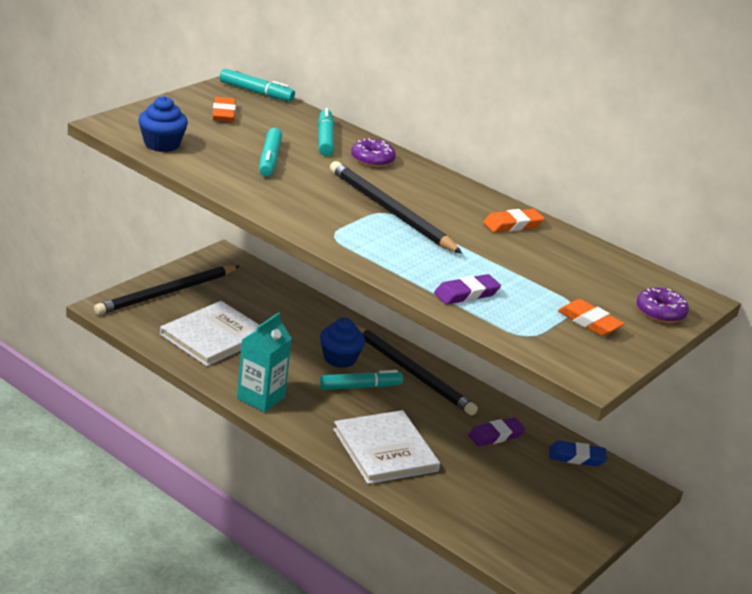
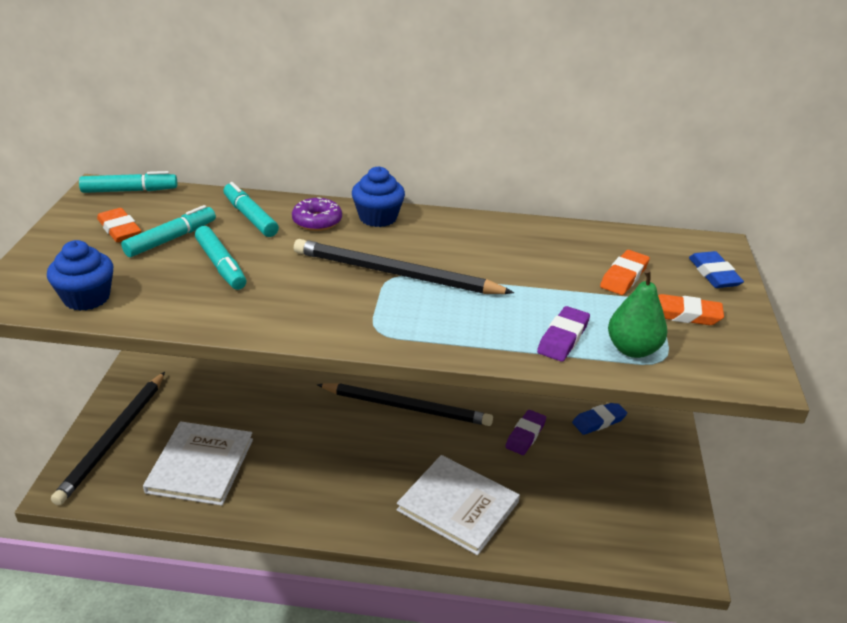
camera: 30 degrees left, 5 degrees up
turquoise carton [237,312,292,412] -> none
blue cupcake [320,317,365,368] -> blue cupcake moved to [352,166,405,227]
turquoise marker [320,370,403,390] -> turquoise marker moved to [121,205,216,257]
orange eraser [483,209,545,232] -> orange eraser moved to [600,250,650,295]
purple donut [636,287,689,323] -> blue eraser [689,251,744,288]
none -> green pear [608,269,667,358]

